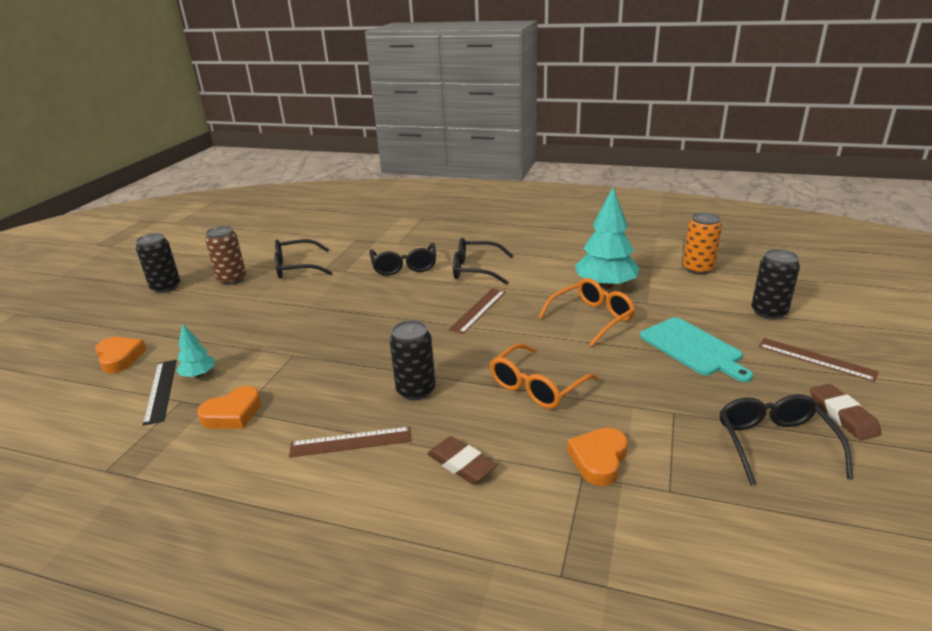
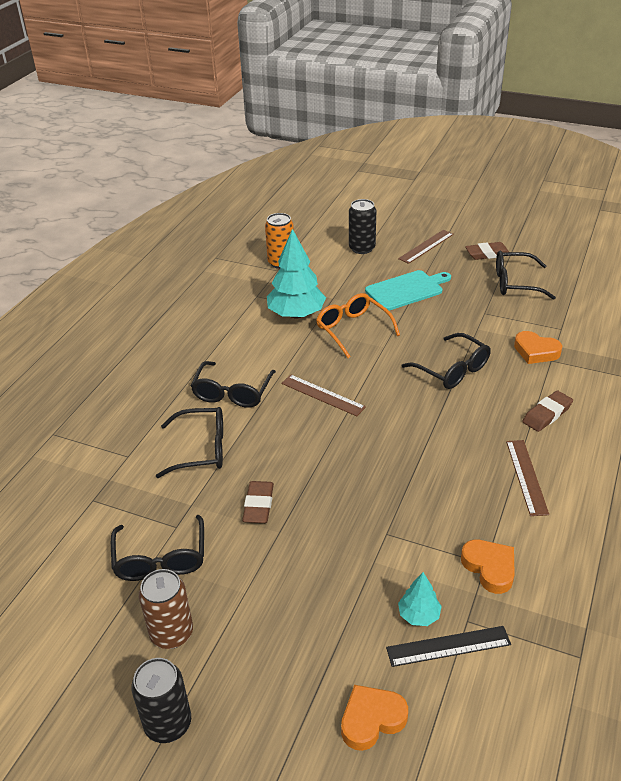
camera: 85 degrees left, 10 degrees up
black can [389,320,436,401] -> none
orange glasses [490,344,599,409] -> black glasses [402,333,491,389]
none -> brown eraser [242,481,274,523]

